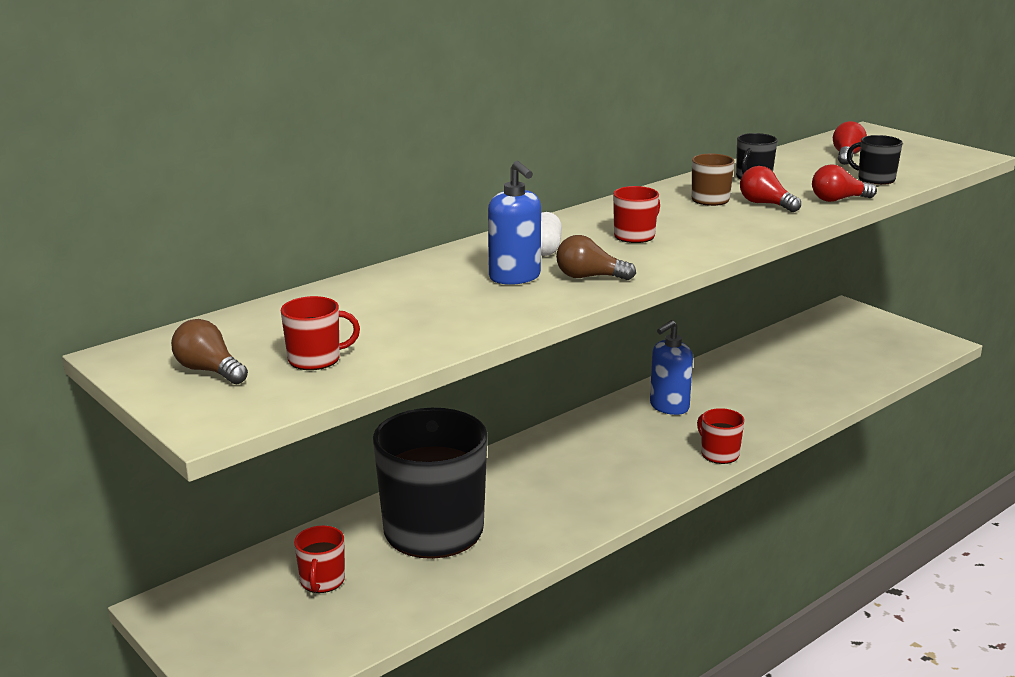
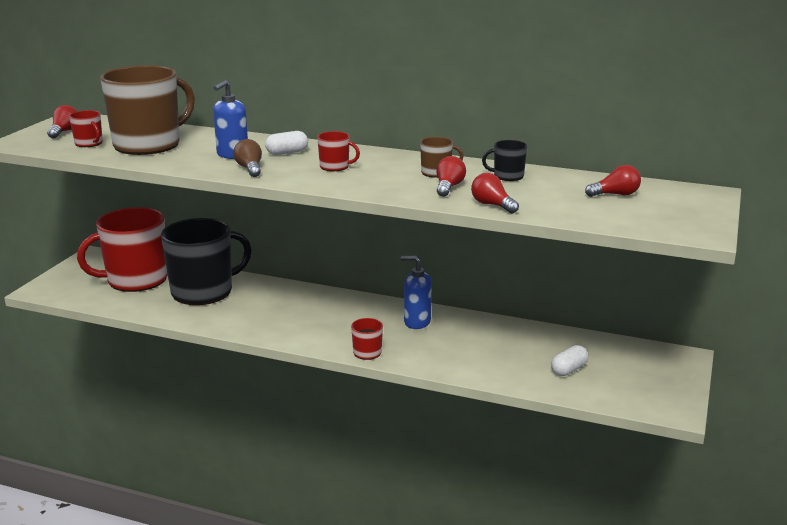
camera: 60 degrees right, 0 degrees up
brown light bulb [171,319,248,384] -> red light bulb [47,105,77,139]
red mug [294,525,345,593] -> red mug [77,207,168,292], size x2.40
black mug [847,135,903,185] -> none
none -> brown mug [100,65,195,155]
none -> white capsule [551,345,589,376]

